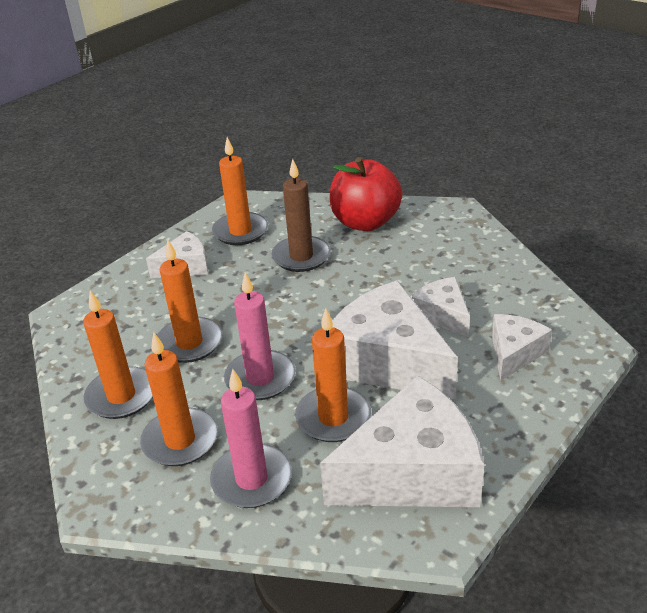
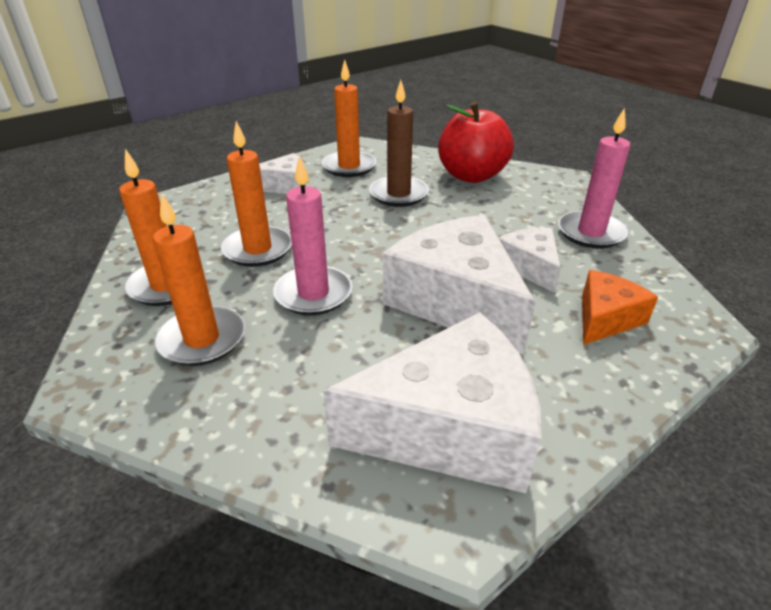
camera: 10 degrees right, 0 degrees up
pink candle [210,369,292,508] -> pink candle moved to [558,108,630,248]
orange candle [295,308,371,442] -> none
white cheese [492,314,552,381] -> orange cheese [582,270,658,345]

